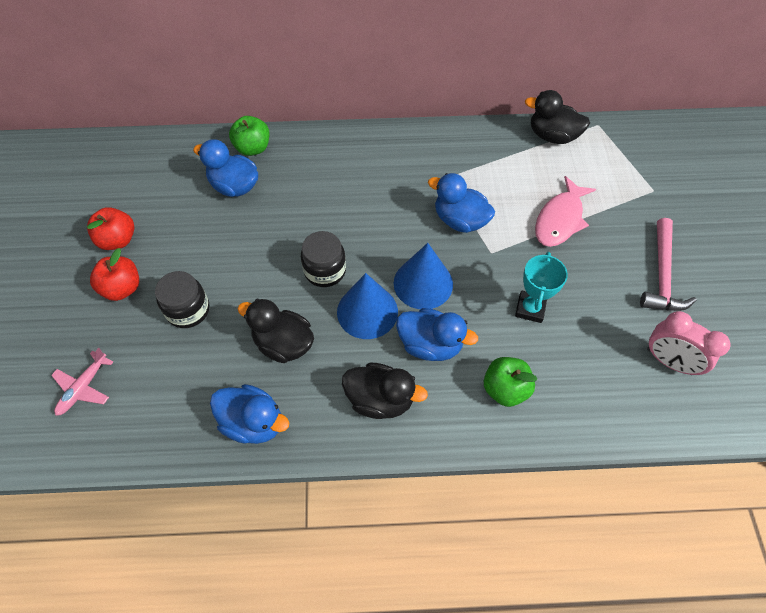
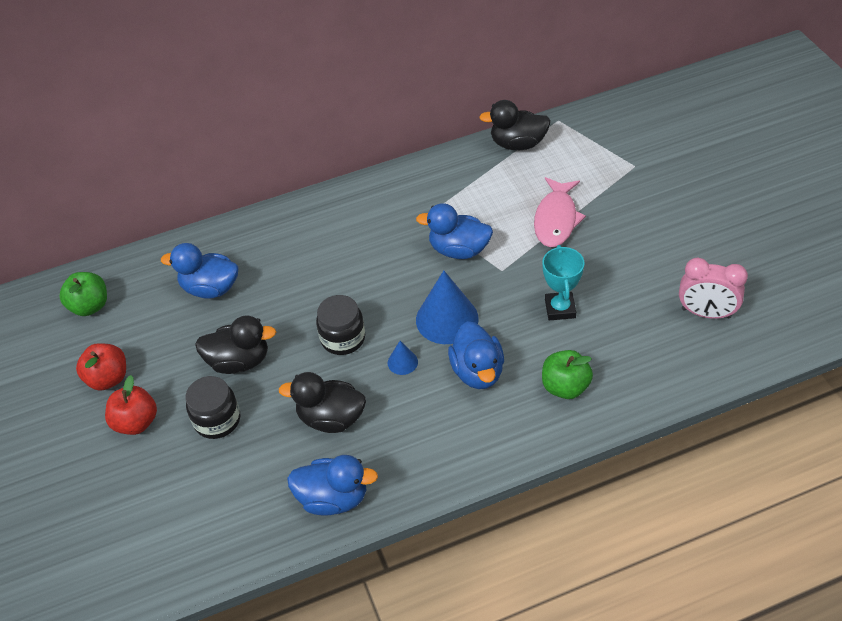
camera: 15 degrees left, 10 degrees down
pink plane [51,348,113,416] -> none
green apple [229,116,269,156] -> green apple moved to [60,272,107,316]
blue cone [337,273,398,339] -> blue cone [388,341,418,375], size x0.47
black duck [342,363,428,419] -> black duck moved to [195,316,276,374]
blue duck [396,308,478,361] -> blue duck turned 75 degrees clockwise [448,321,504,389]
pink hammer [640,218,696,311] -> none

